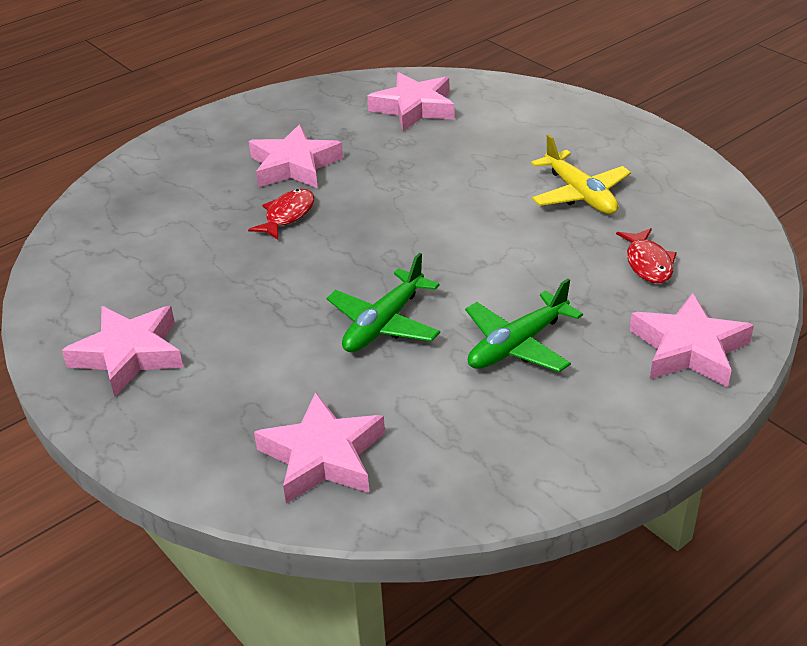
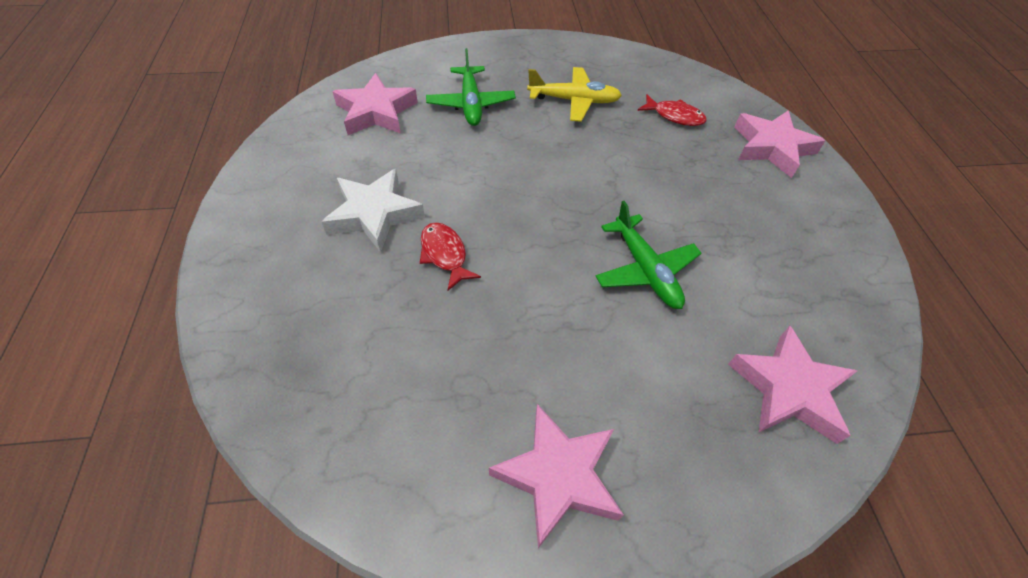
camera: 60 degrees left, 15 degrees up
pink star [249,124,343,188] -> white star [321,169,425,252]
green plane [465,279,583,372] -> green plane moved to [426,48,516,126]

